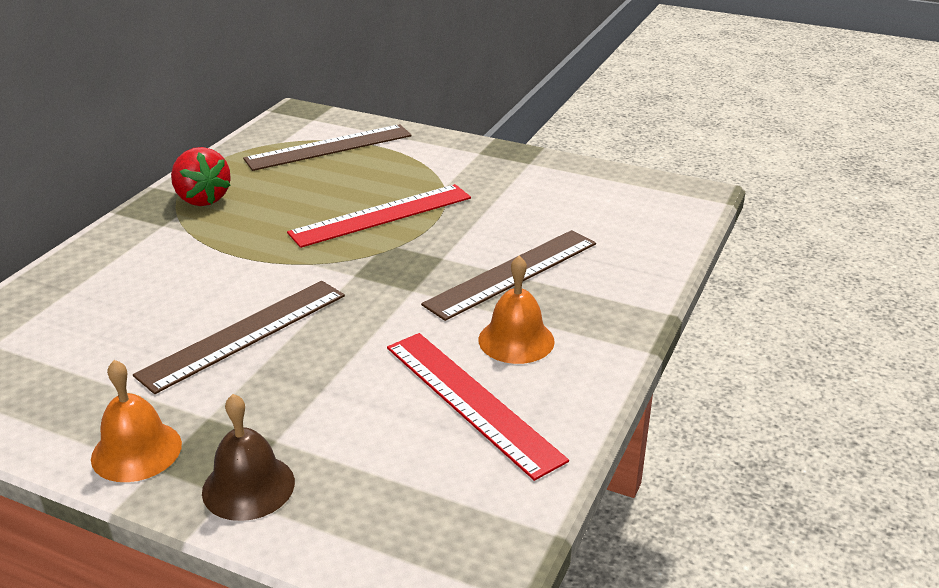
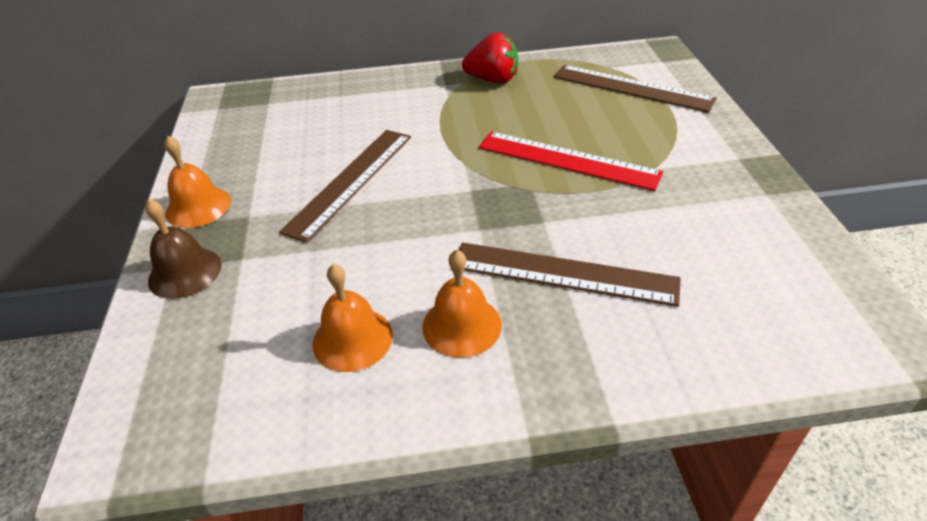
camera: 60 degrees right, 10 degrees up
brown ruler [133,281,345,394] -> brown ruler turned 75 degrees counterclockwise [279,130,411,243]
red strawberry [171,147,231,206] -> red strawberry turned 105 degrees counterclockwise [462,32,518,83]
red ruler [387,333,569,481] -> orange bell [312,264,393,372]

